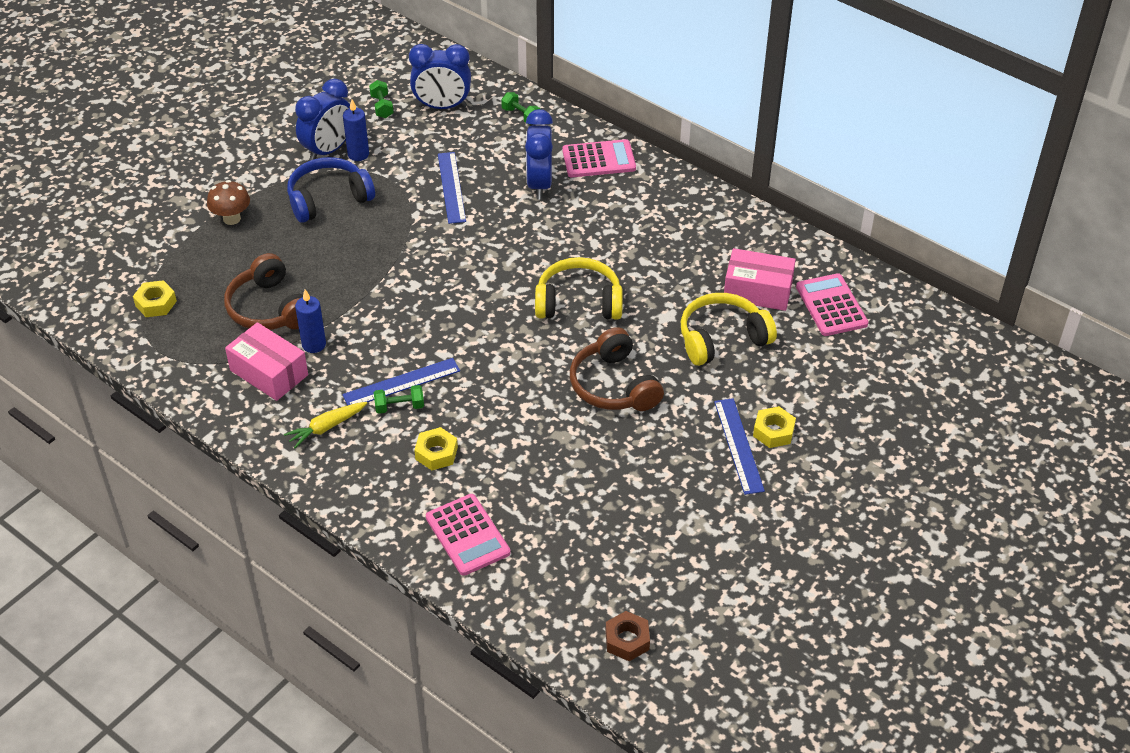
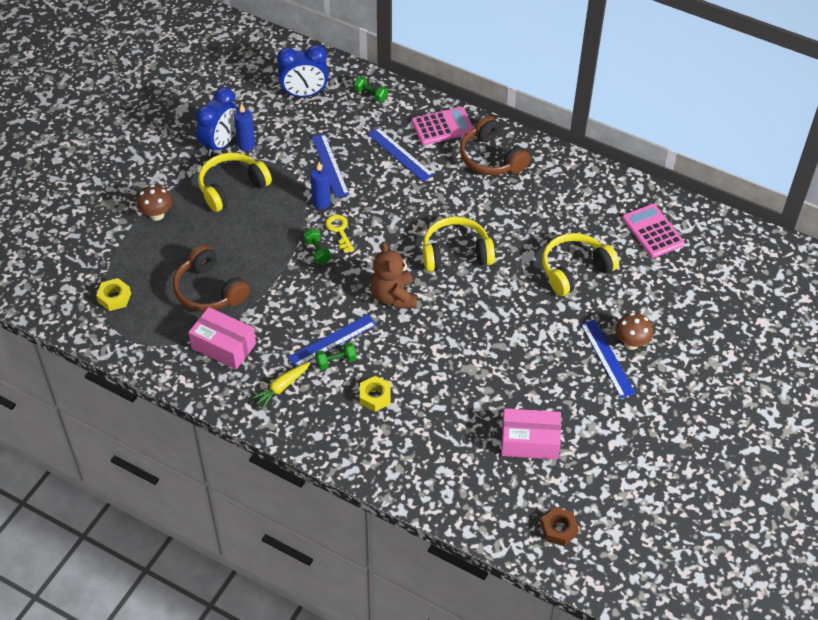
camera: 10 degrees left, 5 degrees up
blue headphones [287,157,375,223] -> yellow headphones [198,153,272,212]
blue candle [295,289,326,353] -> blue candle moved to [310,162,331,209]
green dumbbell [369,80,394,118] -> green dumbbell moved to [304,229,331,264]
pink calculator [426,494,511,576] -> none
blue clock [525,109,553,199] -> blue ruler [367,127,434,182]
brown headphones [570,327,664,411] -> brown headphones moved to [460,116,531,175]
pink box [724,248,796,311] -> pink box moved to [501,408,561,460]
yellow nut [753,406,796,448] -> brown mushroom [615,313,653,350]
none -> yellow key [325,214,354,253]
none -> brown teddy bear [370,242,417,309]

